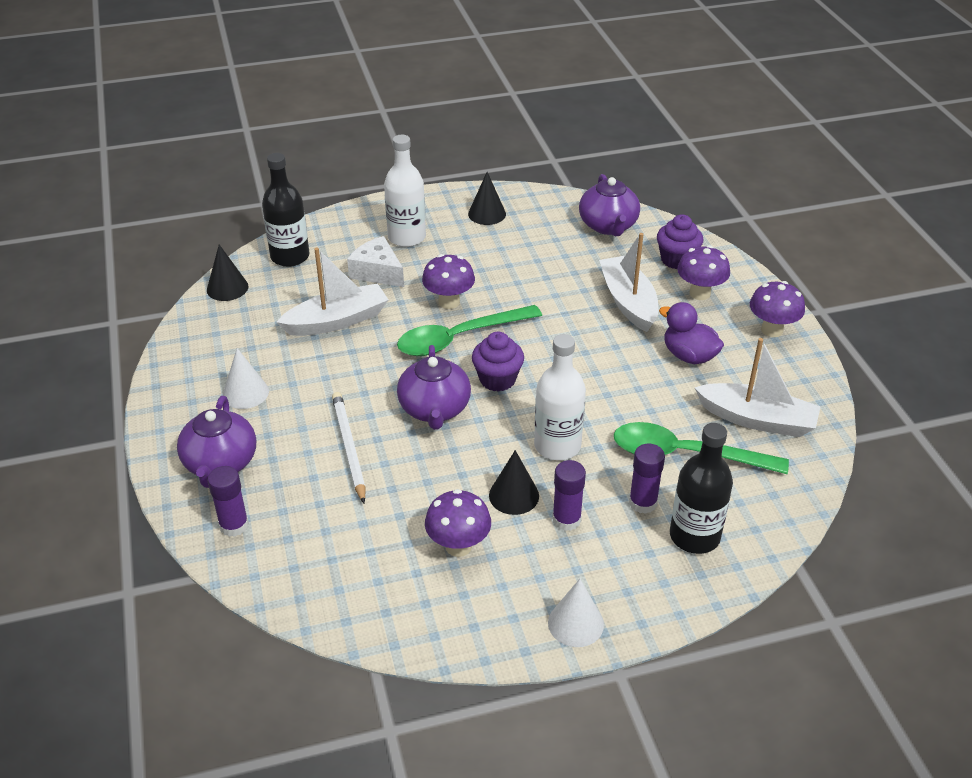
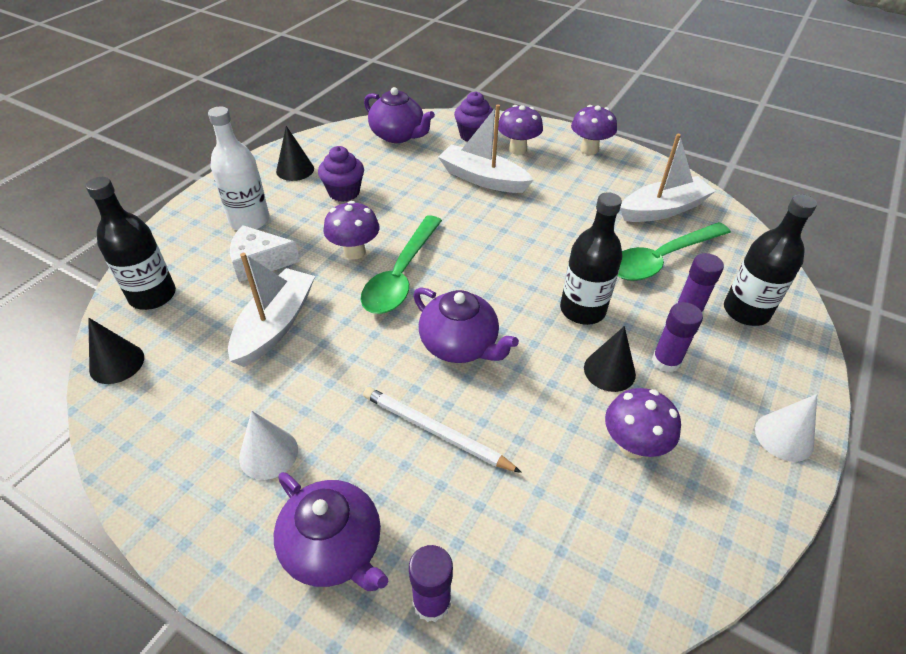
camera: 45 degrees left, 5 degrees up
purple cupcake [472,331,524,392] -> purple cupcake moved to [318,146,364,202]
white bottle [534,334,586,460] -> black bottle [560,192,622,325]
purple duck [659,302,724,364] -> none

